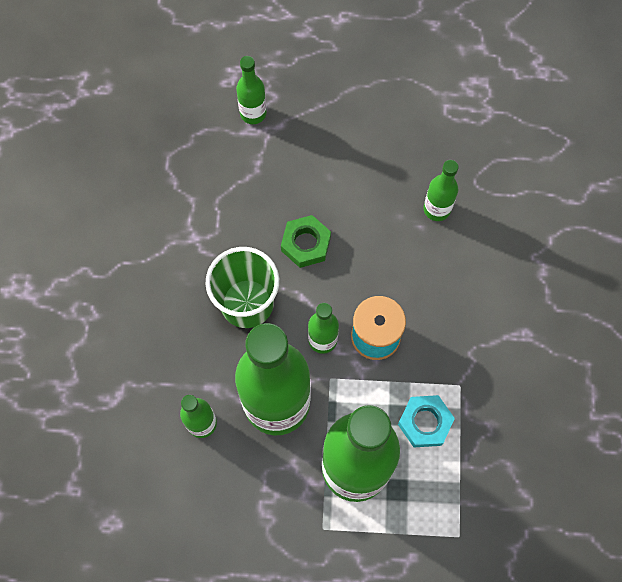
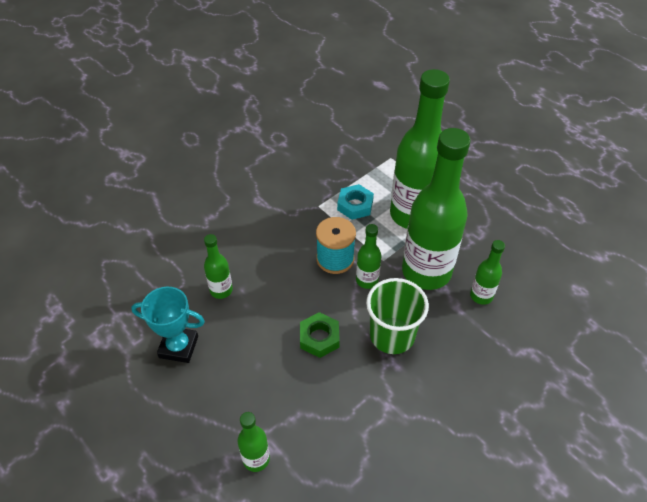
camera: 135 degrees left, 20 degrees down
none -> turquoise trophy [131,287,205,363]

